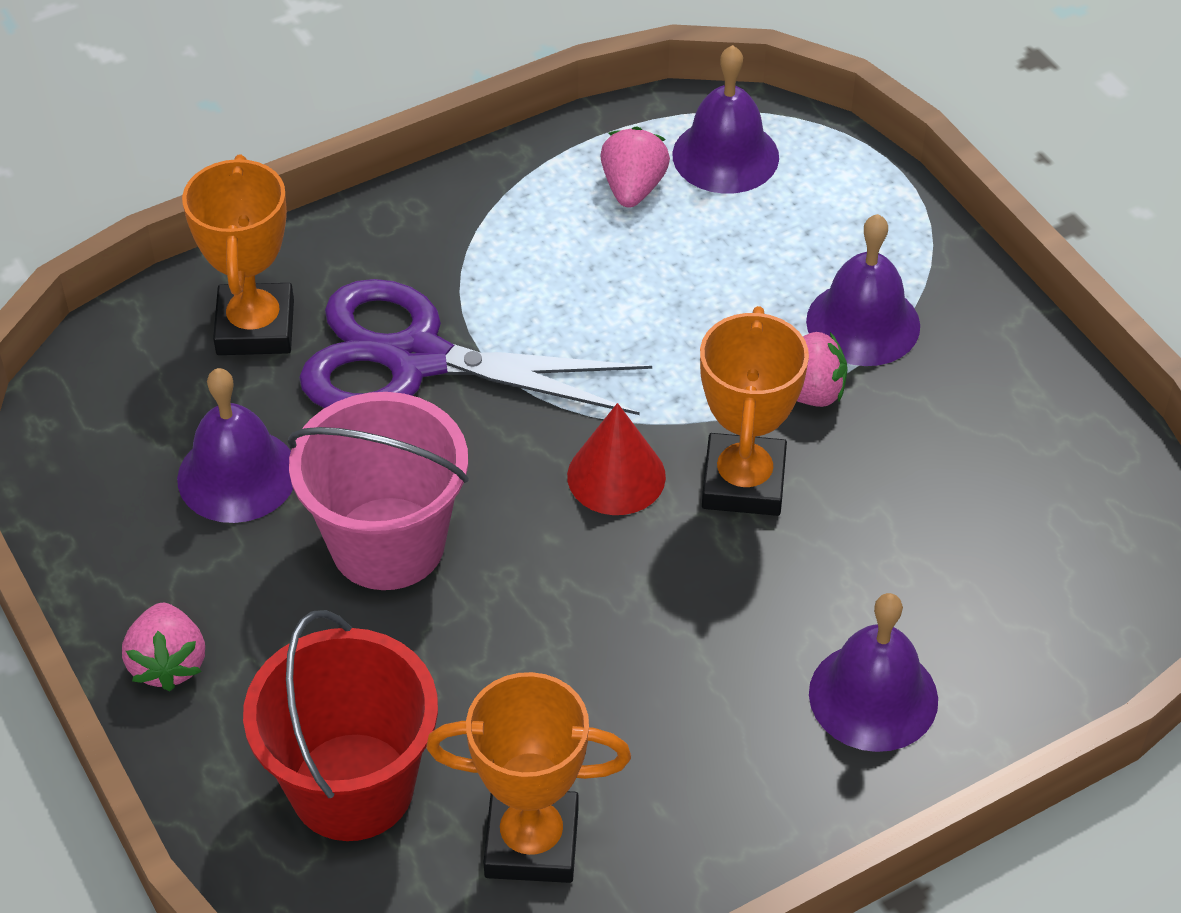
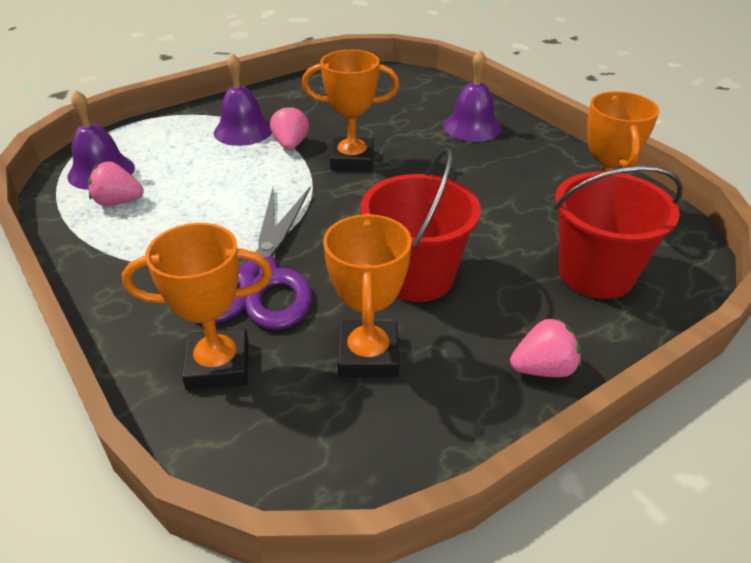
camera: 95 degrees left, 10 degrees down
purple bell [177,368,293,523] -> orange trophy [323,213,412,377]
pink bucket [288,392,469,590] -> red bucket [360,148,481,302]
red cone [567,403,666,515] -> none

